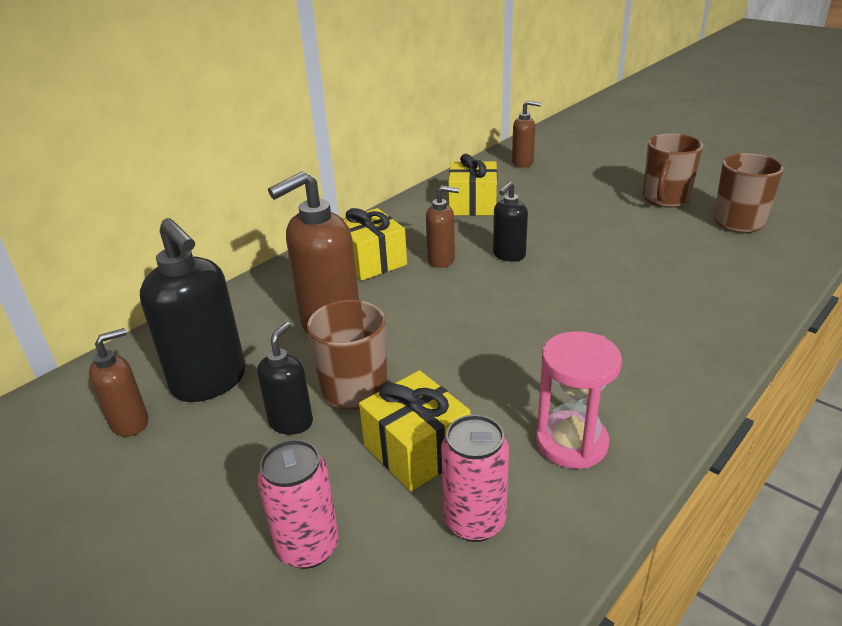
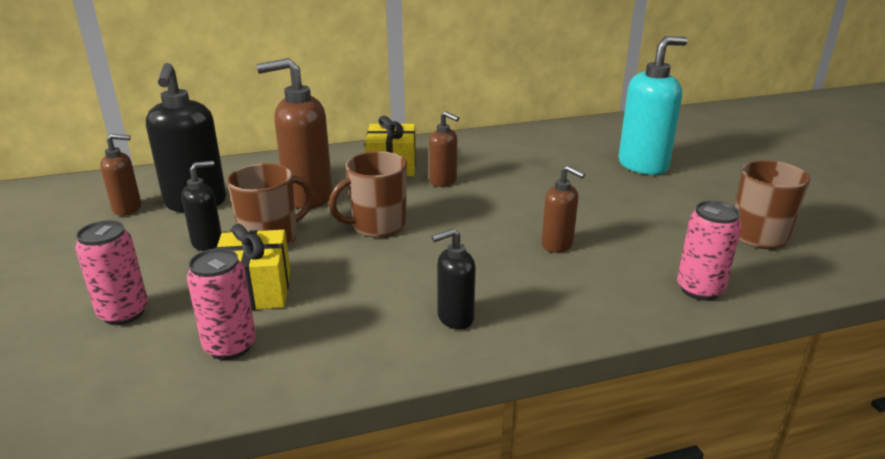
camera: 30 degrees right, 5 degrees down
yellow gift [448,154,497,216] -> none
black soap dispenser [493,182,528,262] -> black soap dispenser moved to [432,228,476,329]
brown soap dispenser [512,100,541,168] -> brown soap dispenser moved to [541,165,585,253]
pink hourglass [536,331,622,469] -> none
brown mug [643,134,703,208] -> brown mug moved to [329,151,407,238]
none -> turquoise soap dispenser [618,36,688,175]
none -> pink can [677,201,742,301]

